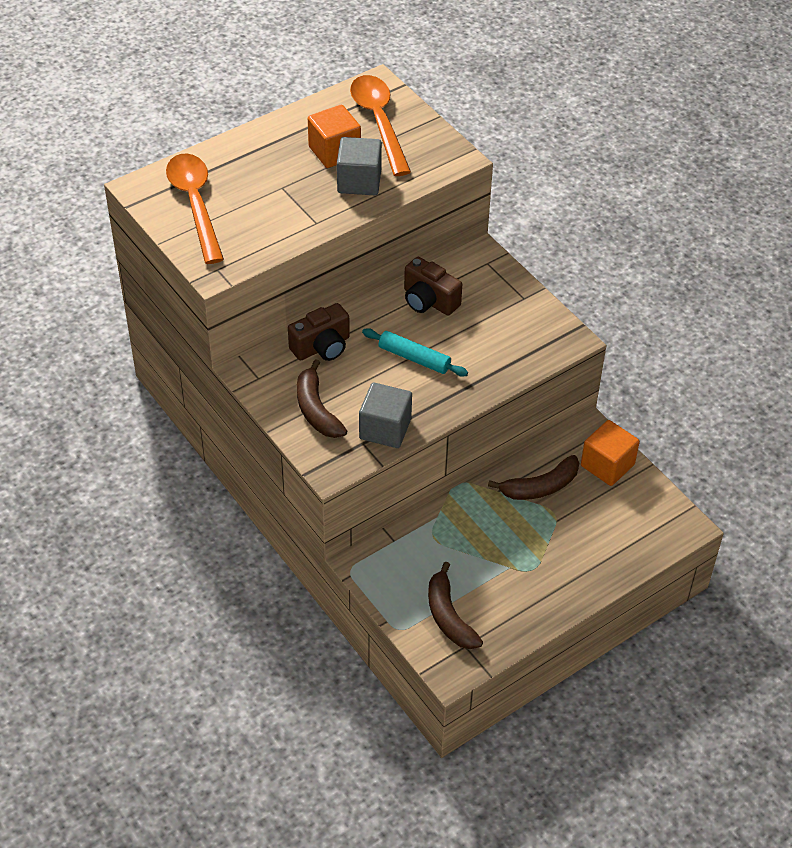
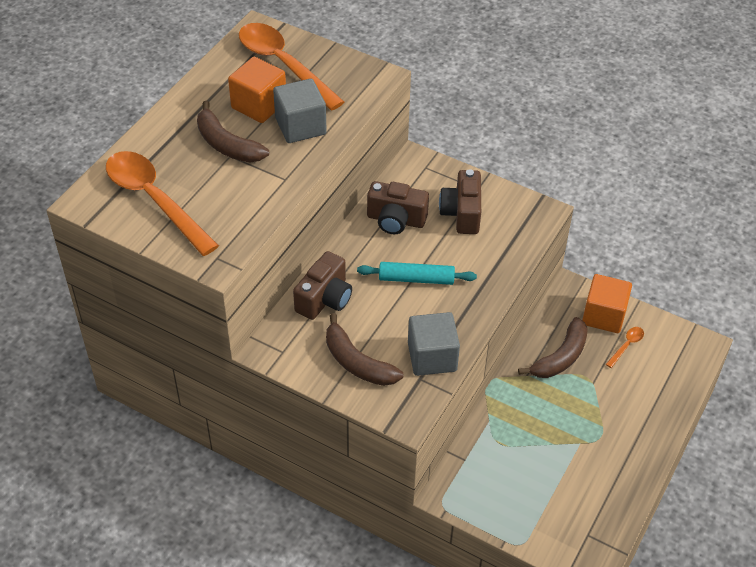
camera: 25 degrees left, 0 degrees up
brown banana [428,561,483,649] -> brown banana moved to [197,101,269,162]
none -> brown camera [439,169,481,234]
none -> orange spoon [606,327,644,368]

